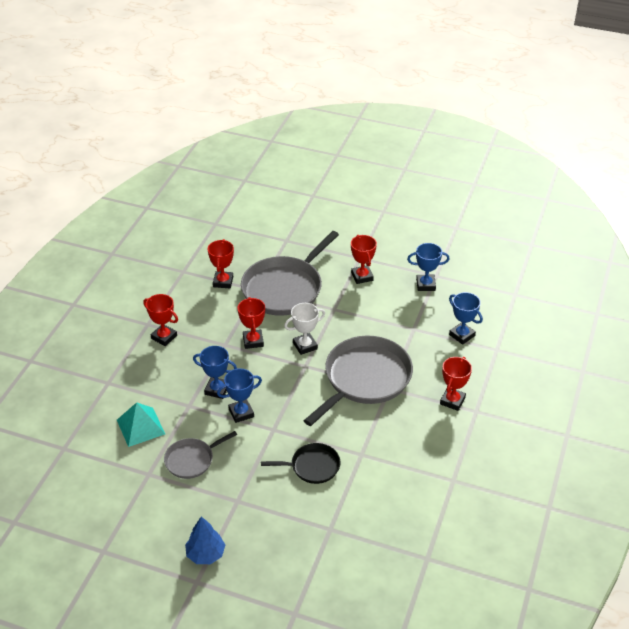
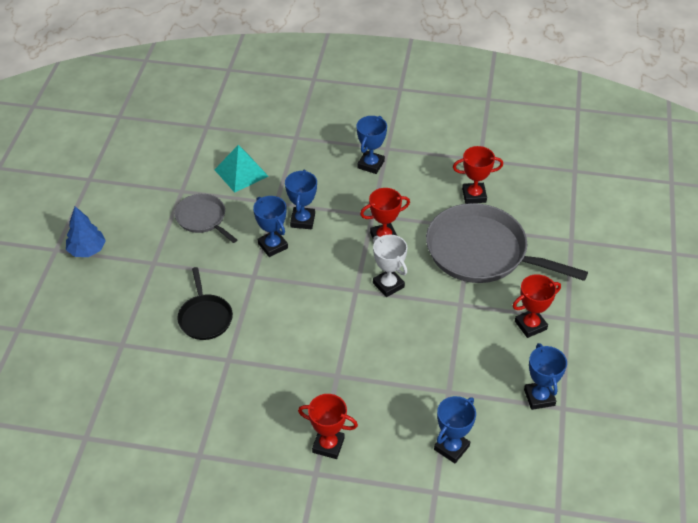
camera: 80 degrees right, 5 degrees up
red trophy [143,294,178,346] -> blue trophy [356,116,387,174]
grey pan [303,336,413,426] -> none

